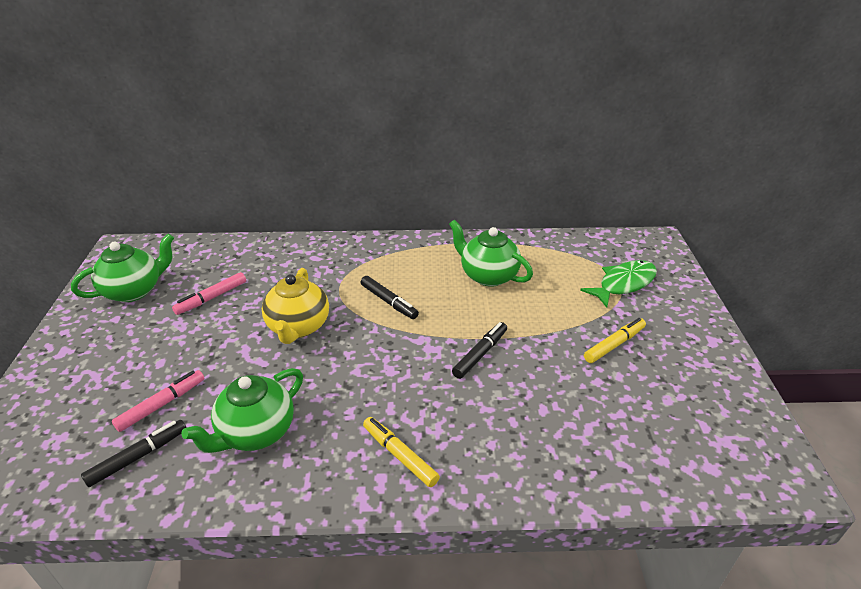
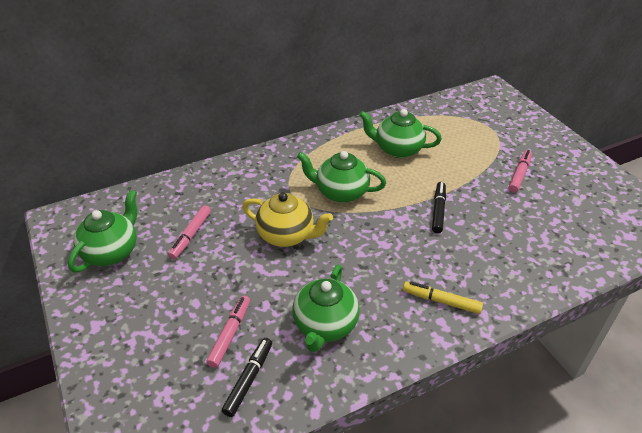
camera: 25 degrees left, 5 degrees up
yellow teapot [262,268,329,344] -> yellow teapot turned 45 degrees counterclockwise [242,192,333,247]
black marker [361,276,419,319] -> green teapot [297,151,386,203]
green fish [580,260,657,308] -> none
yellow marker [584,318,646,363] -> pink marker [509,150,532,193]

